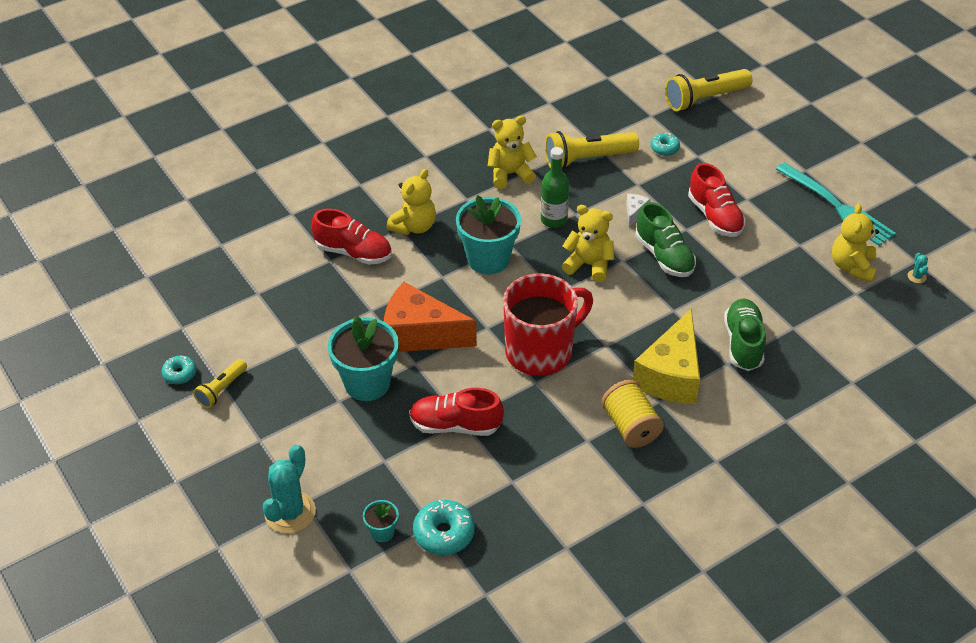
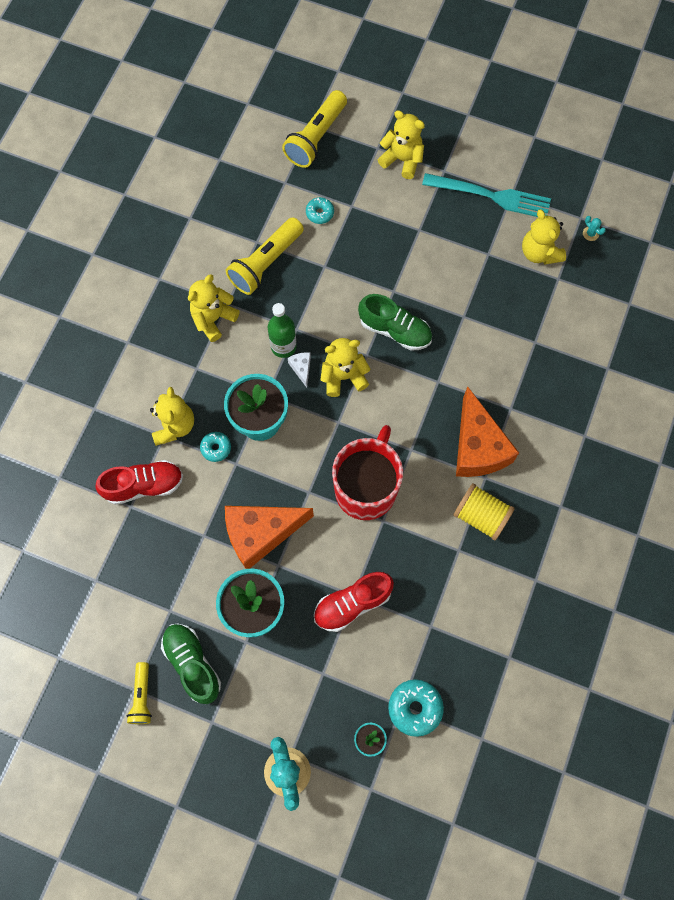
camera: 35 degrees left, 25 degrees up
turquoise donut [162,356,197,384] -> turquoise donut moved to [200,432,231,462]
white cheese [626,194,650,227] -> white cheese moved to [288,352,311,388]
yellow cheese [632,308,700,404] -> orange cheese [456,386,519,477]
red shoe [688,163,746,237] -> none
green shoe [724,299,766,371] -> green shoe moved to [161,623,221,704]
none -> yellow teddy bear [378,110,425,179]

